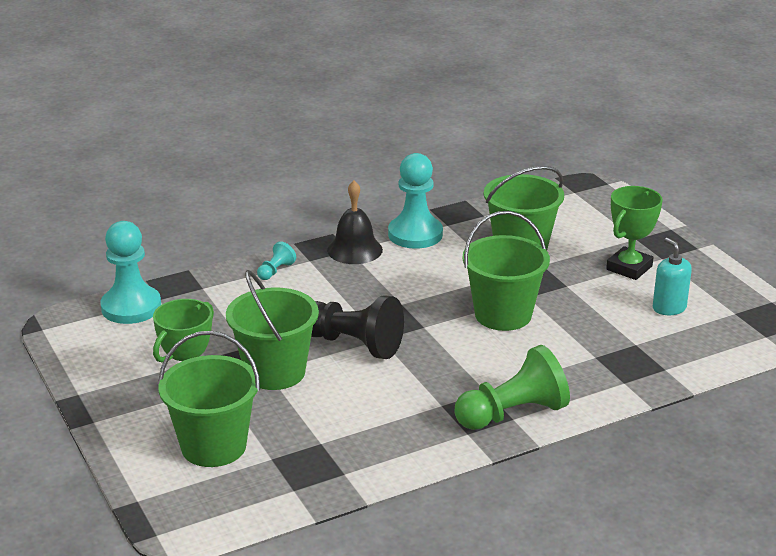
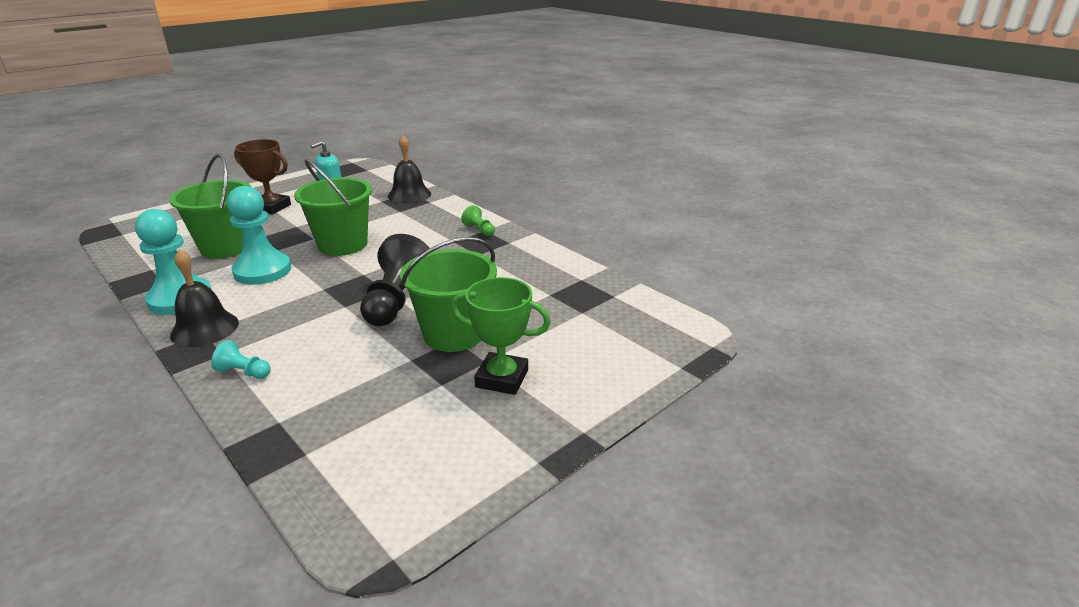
camera: 105 degrees left, 0 degrees up
turquoise pawn [100,221,161,324] -> turquoise pawn moved to [227,186,291,285]
green bucket [158,331,260,467] -> none
green pawn [454,345,570,430] -> green pawn [461,205,495,236], size x0.46
green trophy [606,186,663,280] -> brown trophy [234,139,291,214]
none -> black bell [388,135,431,203]

